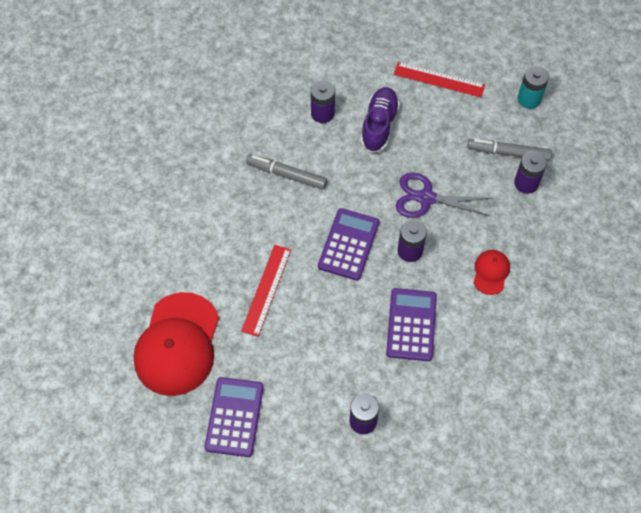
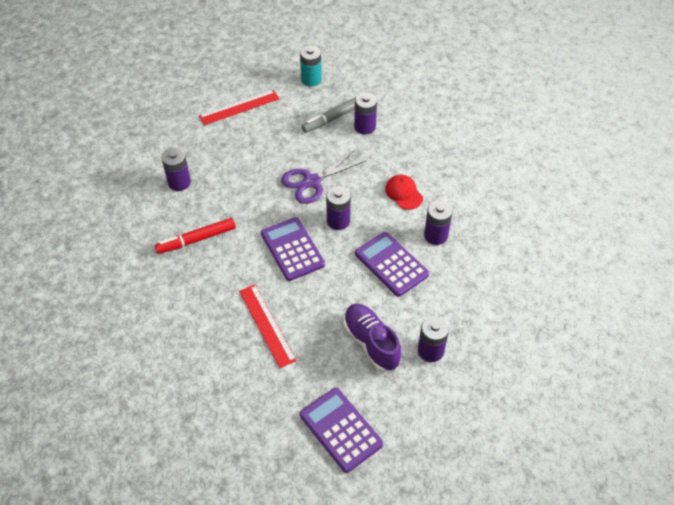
camera: 45 degrees left, 10 degrees down
red cap [134,292,219,396] -> none
grey marker [246,154,327,190] -> red marker [155,218,236,254]
purple shoe [360,87,400,153] -> purple shoe moved to [344,304,402,372]
none -> purple battery [424,201,453,245]

